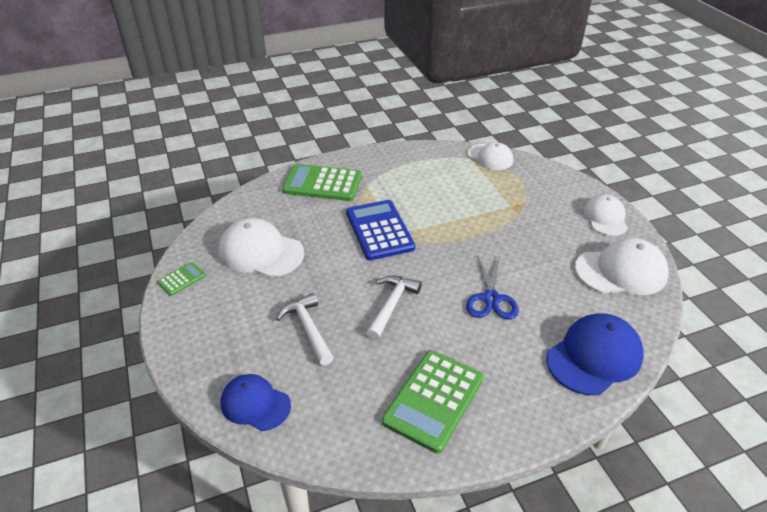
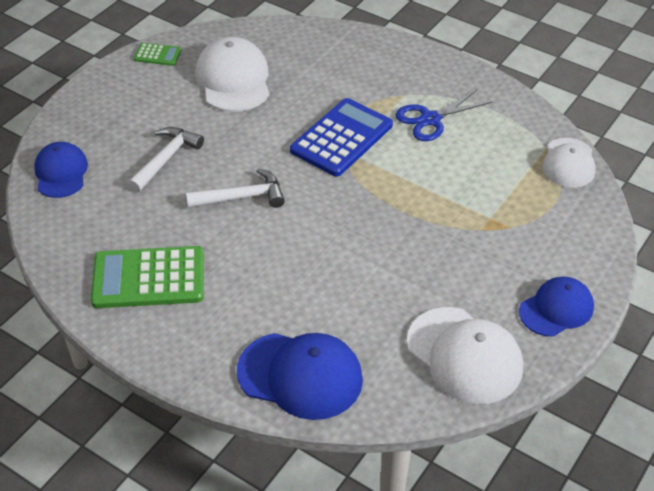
camera: 55 degrees right, 5 degrees up
green calculator [282,164,362,201] -> none
blue scissors [466,255,519,319] -> blue scissors moved to [395,89,492,141]
white cap [584,195,628,236] -> blue cap [519,277,594,336]

